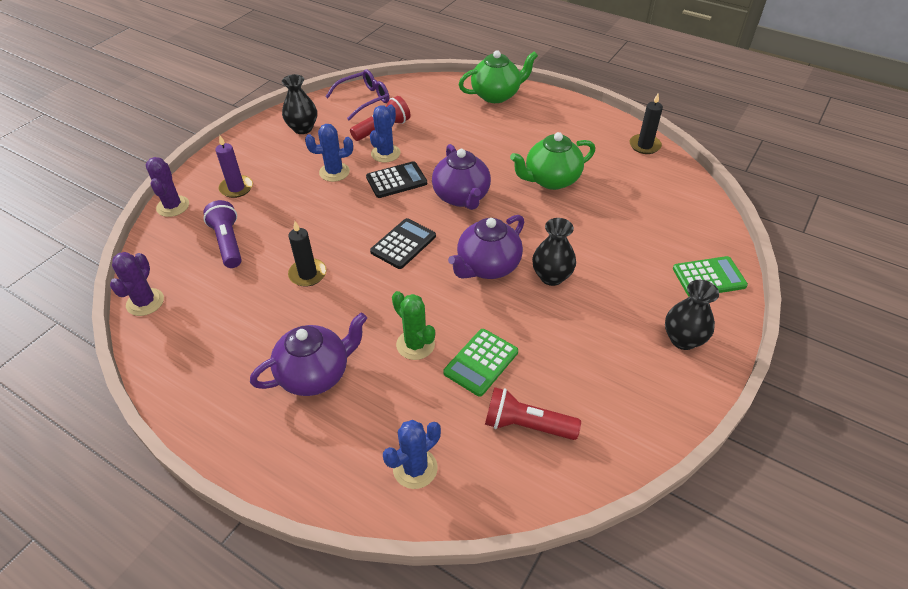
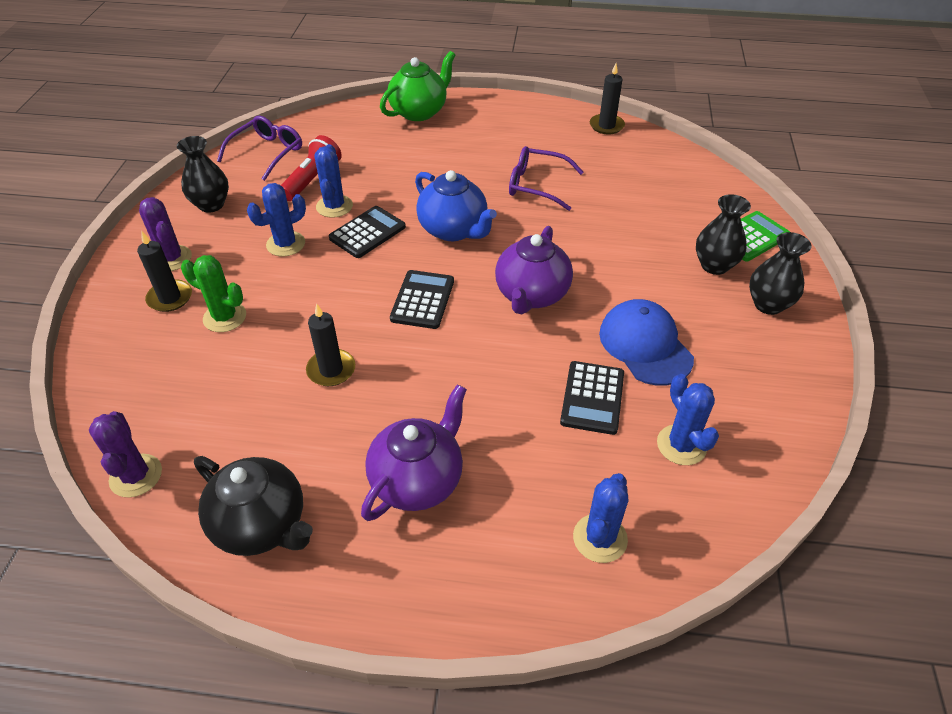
camera: 25 degrees left, 0 degrees up
purple cactus [146,157,189,217] -> purple cactus moved to [139,197,192,271]
purple flashlight [203,200,242,268] -> none
purple candle [215,135,253,198] -> black candle [137,232,192,312]
green cactus [392,291,435,360] -> green cactus moved to [181,255,246,332]
purple teapot [432,144,491,210] -> blue teapot [415,170,497,241]
green calculator [443,329,518,397] -> black calculator [560,361,624,435]
red flashlight [485,387,581,440] -> blue cactus [657,374,719,465]
green teapot [510,132,595,190] -> purple glasses [509,146,583,211]
black vase [532,218,576,286] -> black vase moved to [696,194,751,275]
none -> black teapot [194,456,313,556]
none -> blue cap [599,299,694,386]

